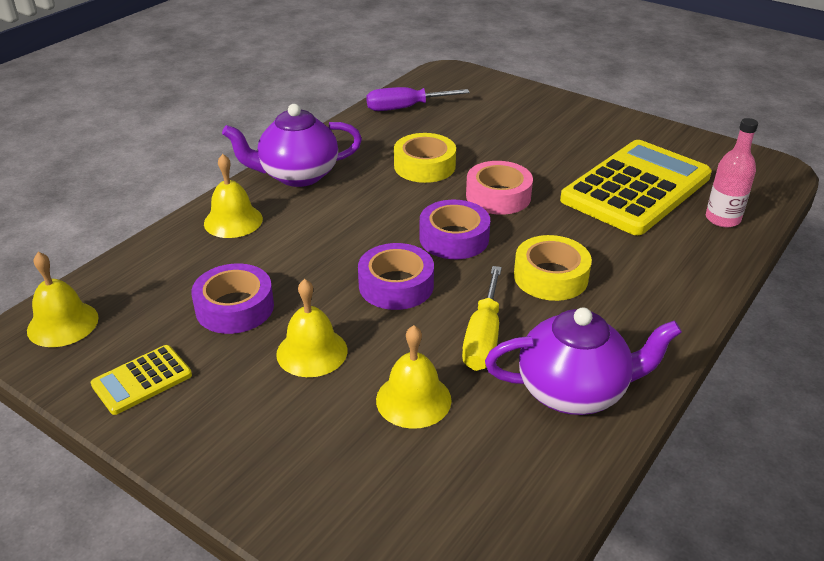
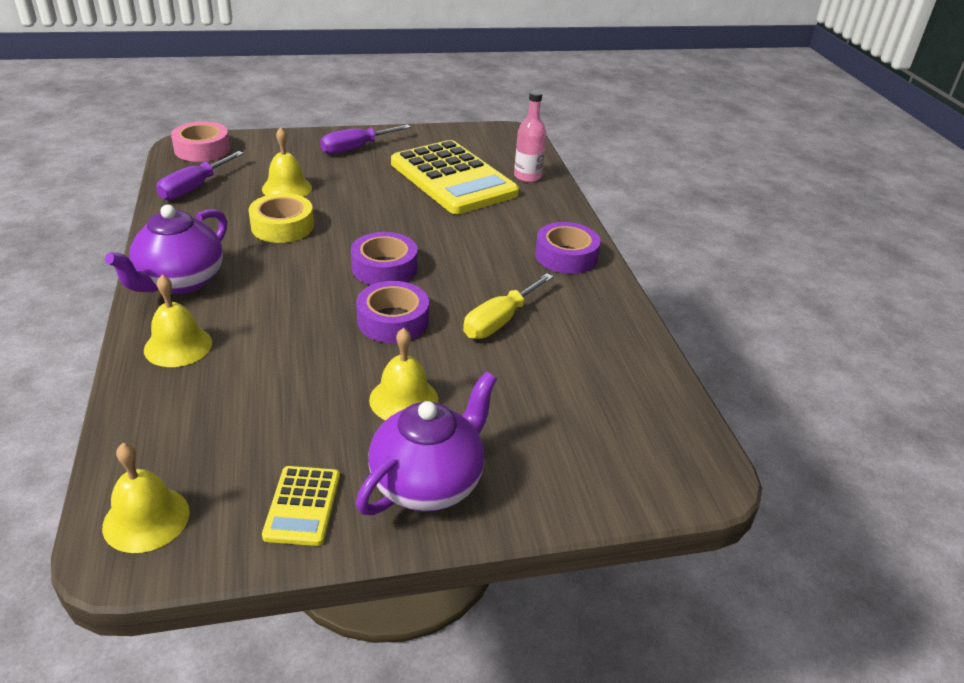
camera: 50 degrees left, 0 degrees up
purple tape [191,264,274,334] -> purple tape moved to [535,222,601,274]
yellow bell [376,325,452,429] -> yellow bell moved to [262,127,312,197]
yellow screwdriver [462,266,502,371] -> yellow screwdriver turned 75 degrees clockwise [463,273,554,339]
pink tape [466,161,533,215] -> pink tape moved to [171,121,230,162]
purple teapot [485,307,682,415] -> purple teapot moved to [356,372,497,515]
yellow tape [514,235,592,301] -> none
yellow calculator [560,140,712,235] -> yellow calculator turned 150 degrees clockwise [391,140,519,214]
none -> purple screwdriver [320,124,411,154]

